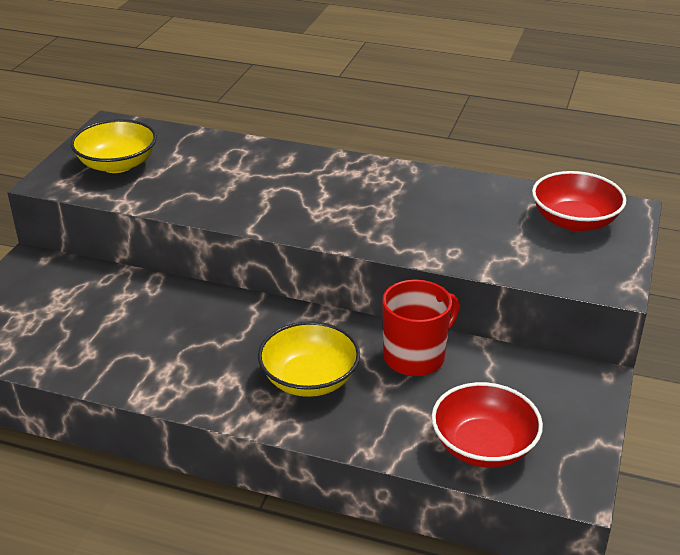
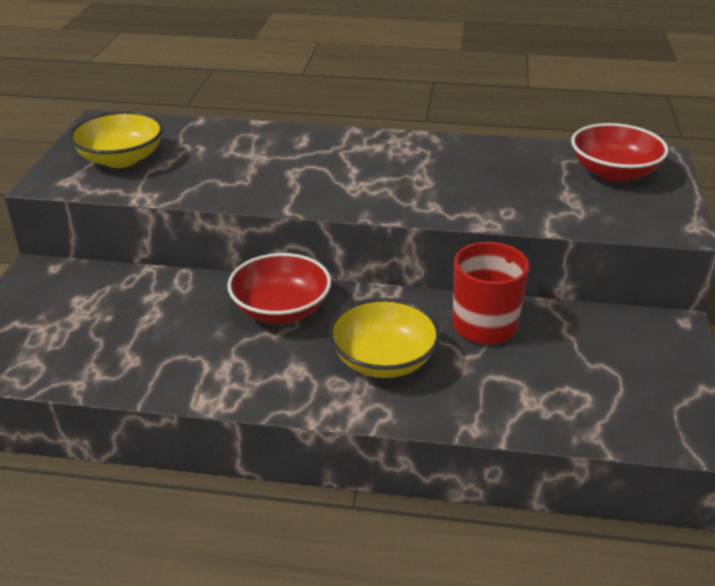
camera: 10 degrees left, 0 degrees up
red bowl [432,382,543,468] -> red bowl moved to [227,253,331,324]

